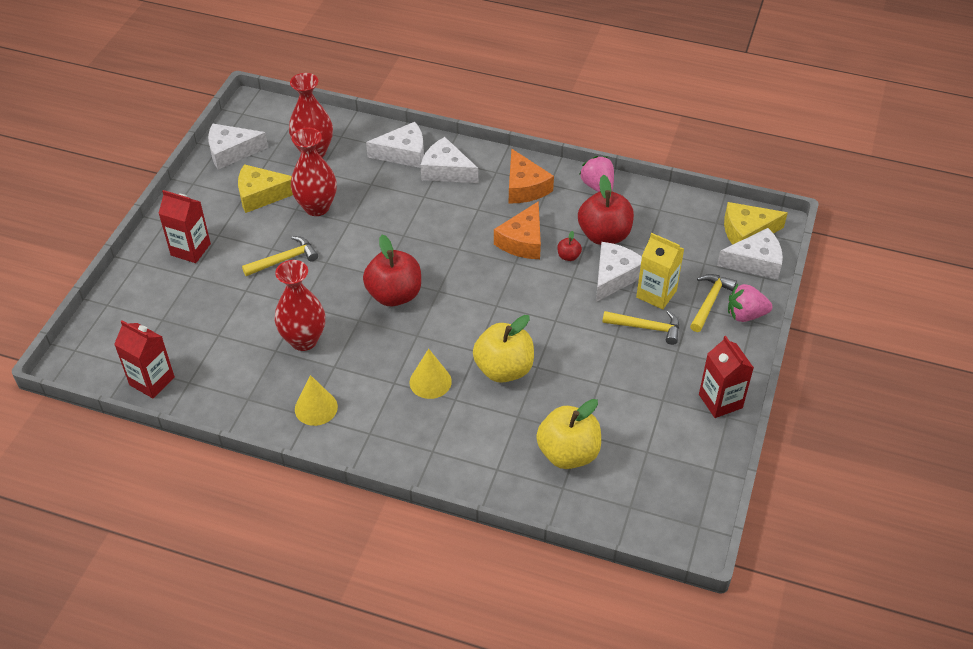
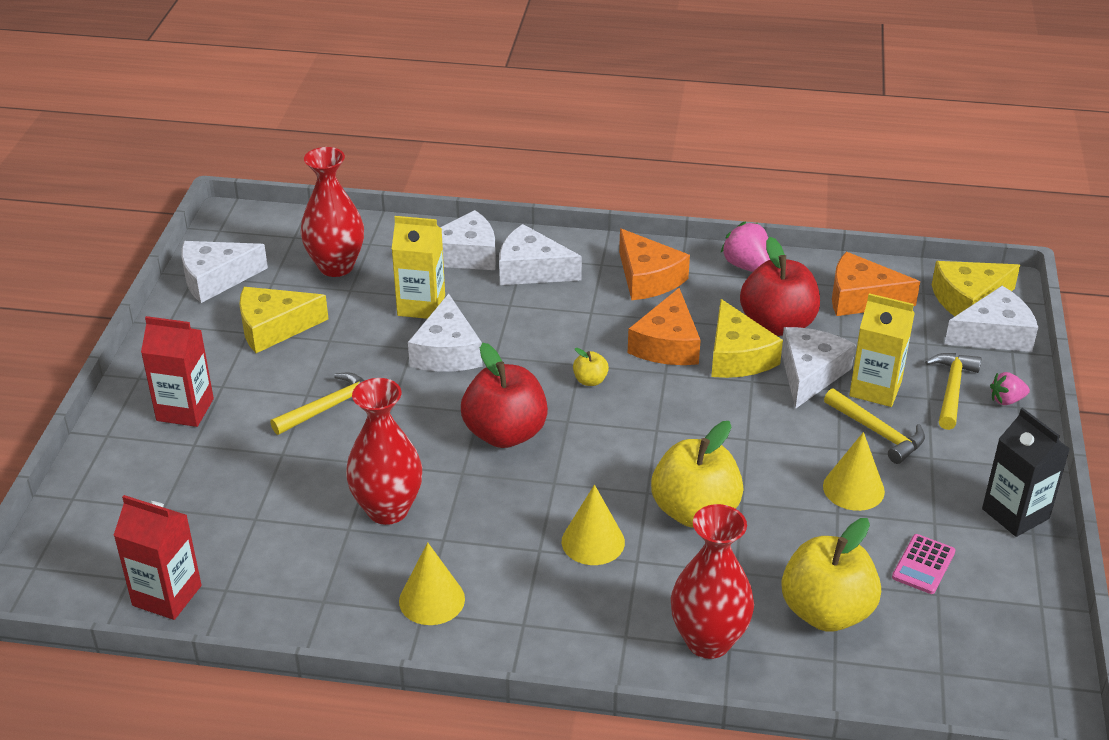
camera: 10 degrees left, 10 degrees down
red vase [291,128,337,216] -> red vase moved to [671,504,754,659]
red apple [557,231,582,261] -> yellow cheese [711,299,783,378]
yellow hammer [602,311,679,345] -> yellow hammer turned 45 degrees clockwise [824,388,925,464]
red carton [699,336,754,418] -> black carton [982,408,1070,537]
pink strawberry [728,284,772,322] -> pink strawberry [990,372,1030,405], size x0.62
none -> yellow carton [392,216,445,319]
none -> white cheese [408,294,483,371]
none -> yellow apple [573,348,609,386]
none -> yellow cone [823,432,885,511]
none -> orange cheese [832,252,920,316]
none -> pink calculator [892,534,955,594]

